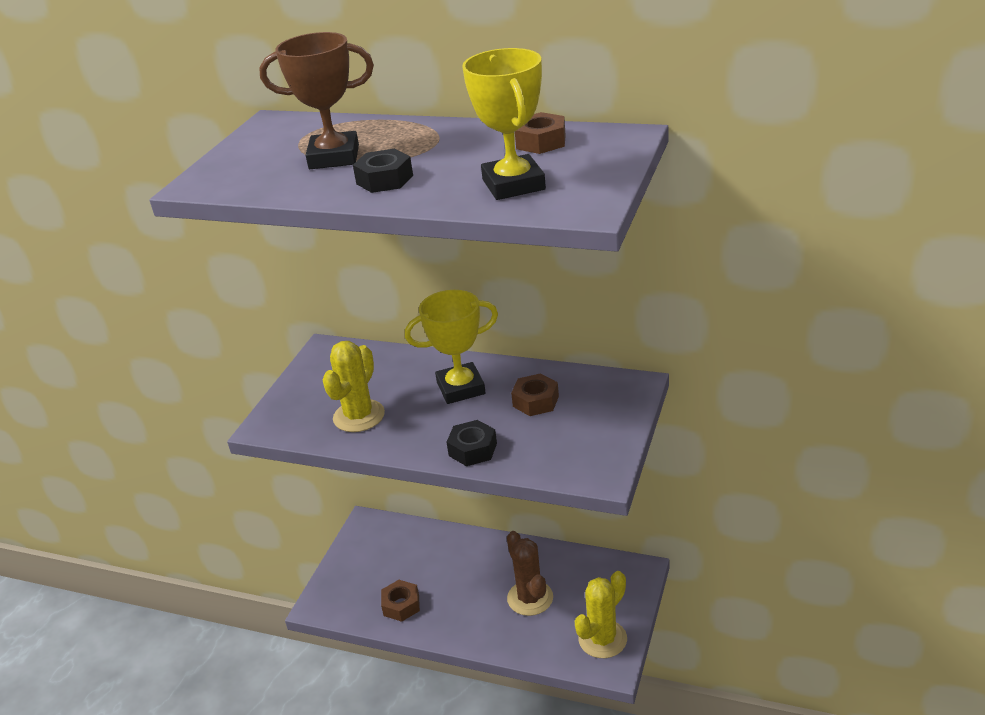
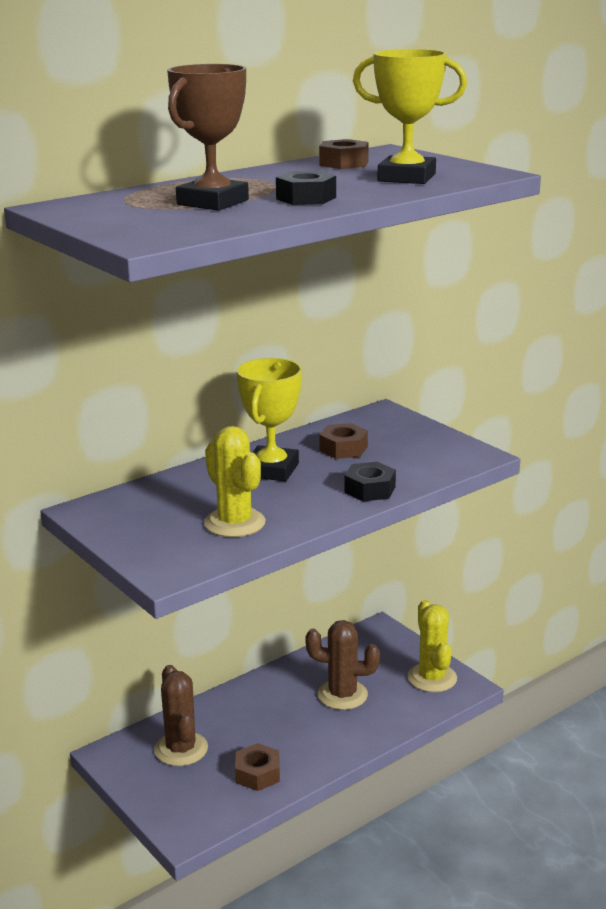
camera: 60 degrees left, 10 degrees down
none -> brown cactus [154,665,208,766]

